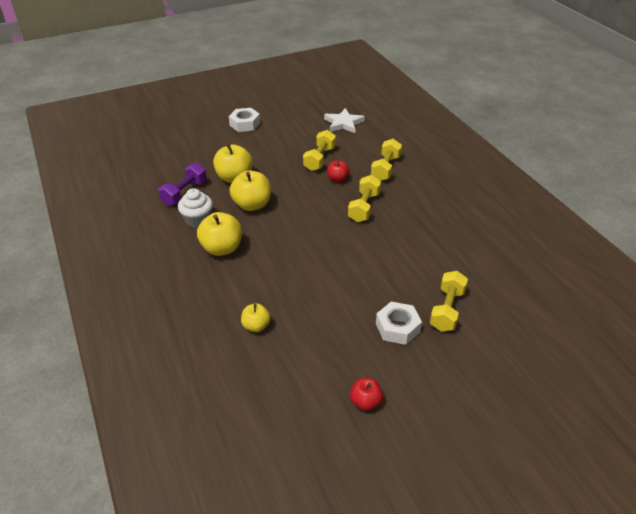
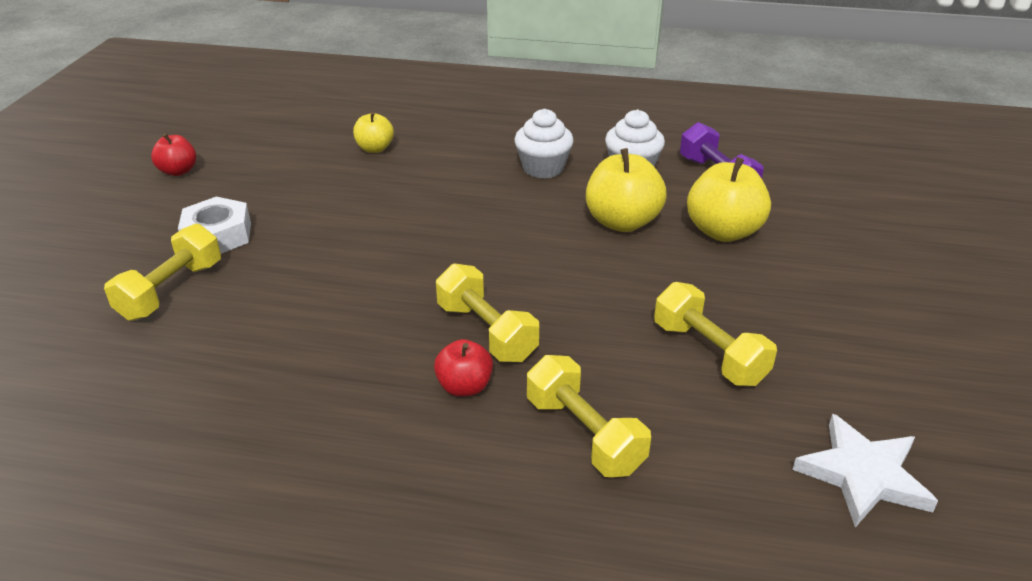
camera: 125 degrees right, 5 degrees down
yellow apple [197,212,242,256] -> white cupcake [514,109,574,178]
white nut [229,108,260,132] -> none
red apple [327,159,350,182] -> red apple moved to [434,339,493,397]
yellow dumbbell [430,271,468,332] -> yellow dumbbell turned 60 degrees clockwise [104,224,221,321]

